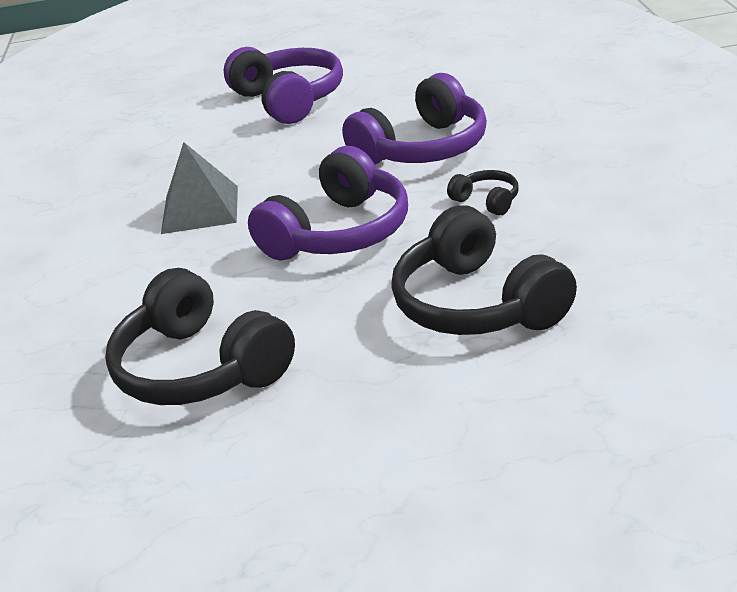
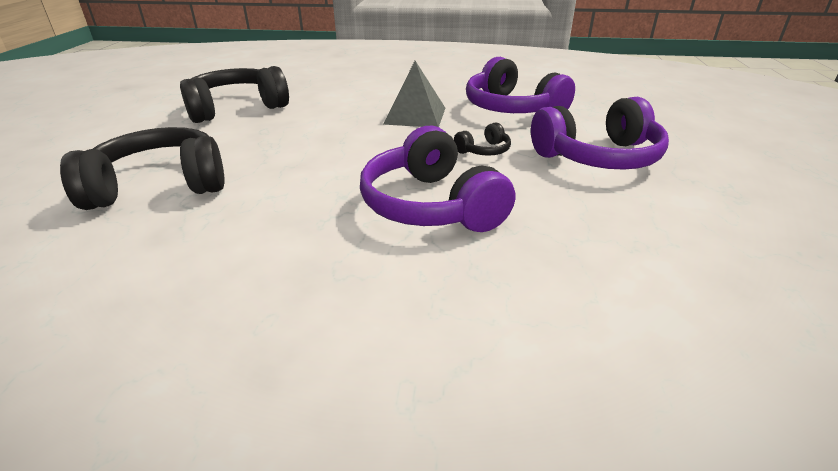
camera: 100 degrees right, 0 degrees up
purple headphones [248,146,408,261] -> purple headphones moved to [466,57,575,113]
black headphones [447,170,519,216] -> black headphones moved to [454,123,511,156]

